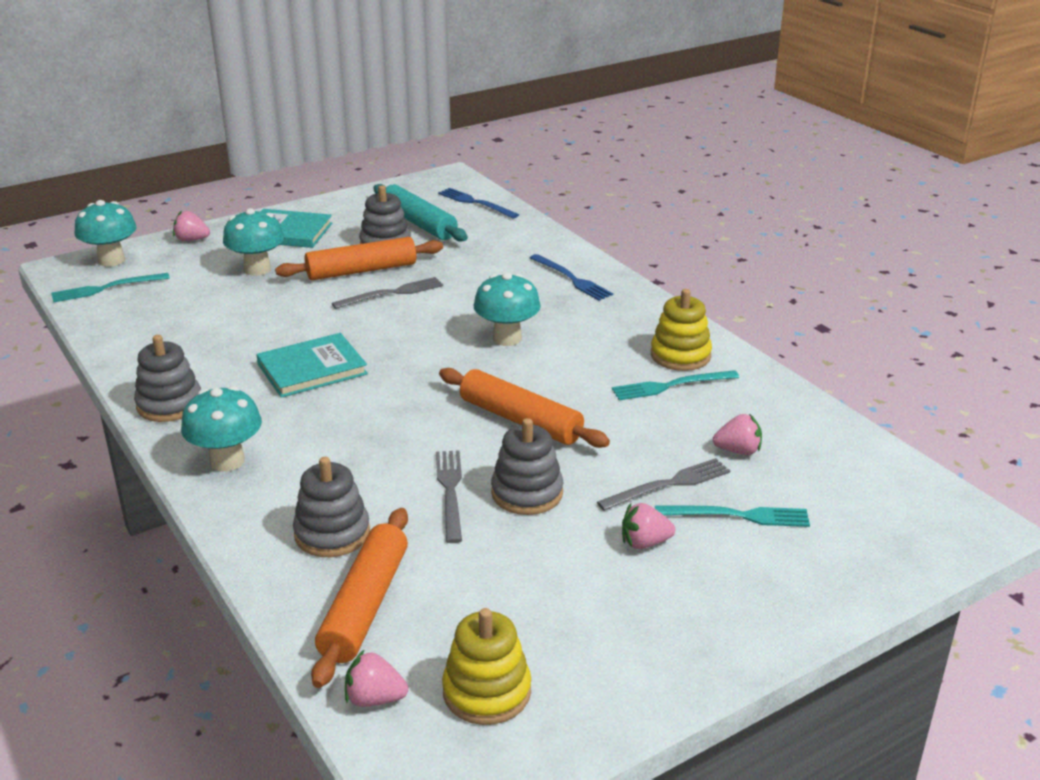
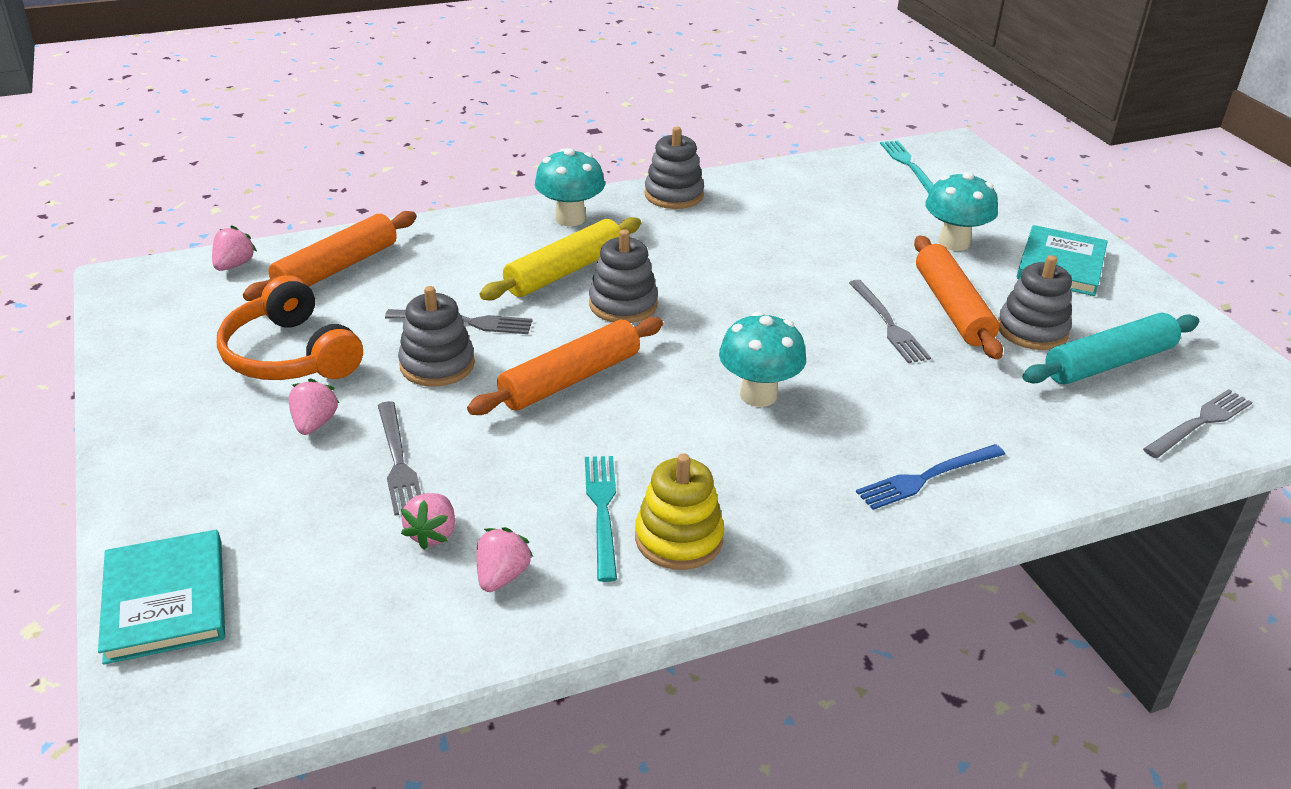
camera: 100 degrees right, 5 degrees up
turquoise mushroom [75,200,137,266] -> none
pink strawberry [173,210,210,241] -> pink strawberry moved to [476,527,533,592]
turquoise book [256,333,368,398] -> turquoise book moved to [98,530,225,665]
grey stacking toy [293,457,370,557] -> grey stacking toy moved to [589,229,658,323]
orange rolling pin [311,508,408,688] -> orange rolling pin turned 75 degrees counterclockwise [243,211,417,301]
blue fork [438,188,519,219] -> grey fork [1143,389,1252,458]
yellow stacking toy [442,608,531,725] -> none
turquoise fork [655,505,810,527] -> none
none -> orange headphones [217,275,363,380]
none -> yellow rolling pin [480,217,641,301]

